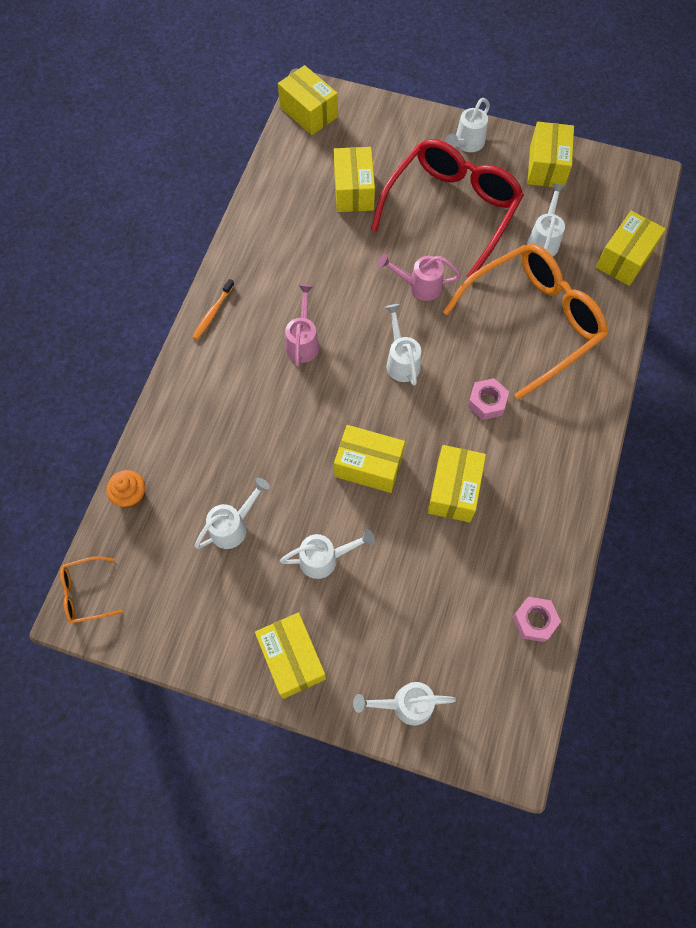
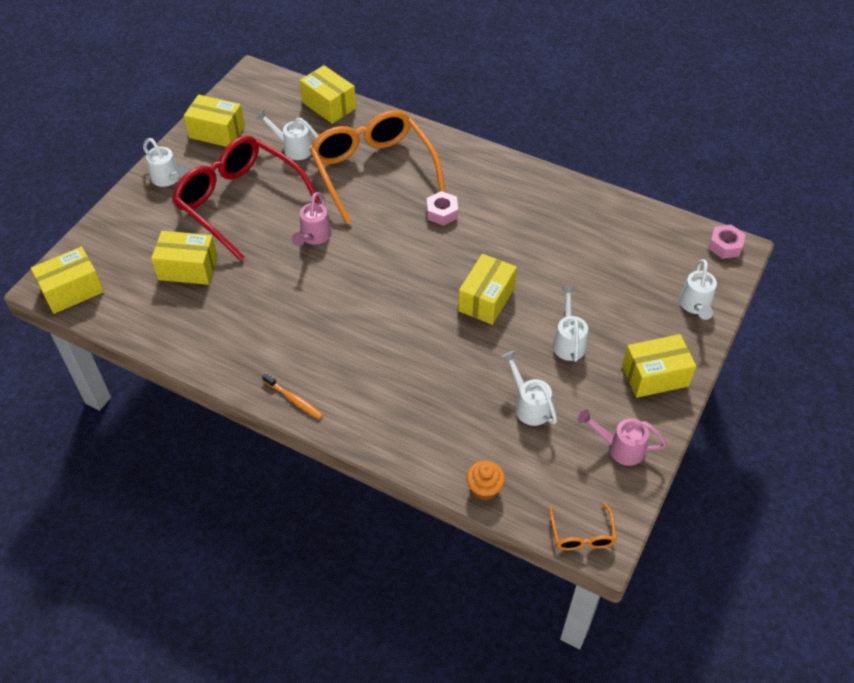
camera: 80 degrees left, 15 degrees down
pink watering can [285,285,319,367] -> pink watering can moved to [578,409,667,466]
white watering can [385,304,421,386] -> none
yellow box [428,445,486,522] -> none
pink nut [512,597,561,642] -> pink nut moved to [708,225,746,259]

